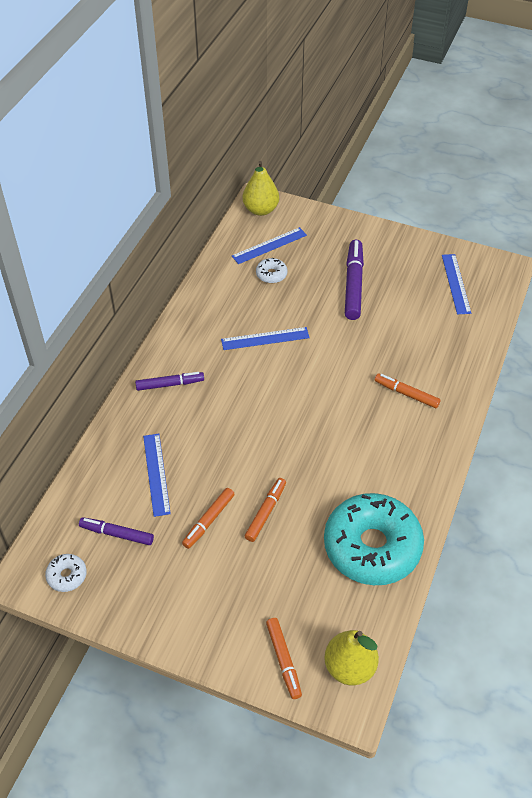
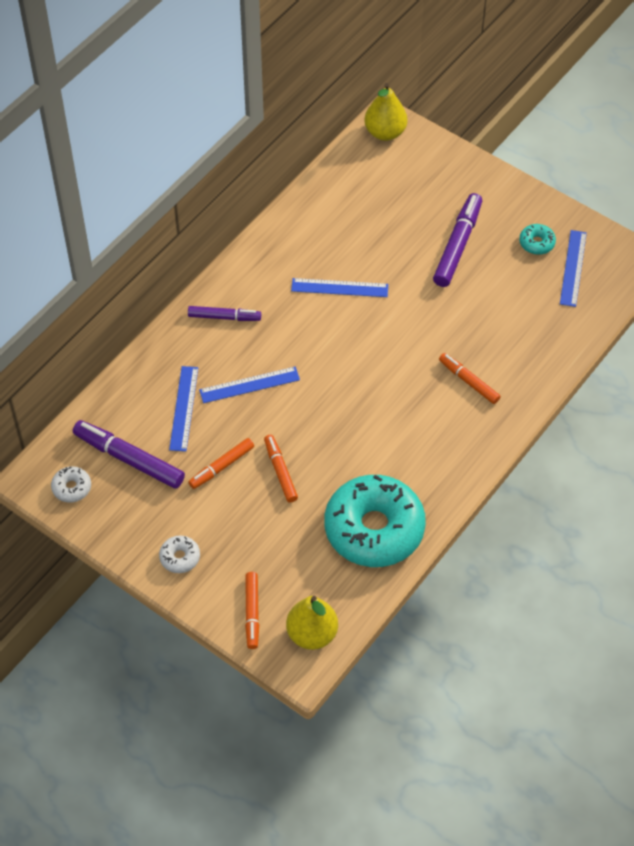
camera: 15 degrees right, 5 degrees up
purple marker [79,517,154,545] -> purple marker [73,420,185,489], size x1.62
blue ruler [232,227,307,264] -> blue ruler moved to [199,367,300,403]
orange marker [245,478,286,542] -> orange marker turned 60 degrees counterclockwise [264,435,298,503]
white donut [256,257,288,283] -> white donut moved to [159,535,200,573]
none -> turquoise donut [519,224,556,255]

